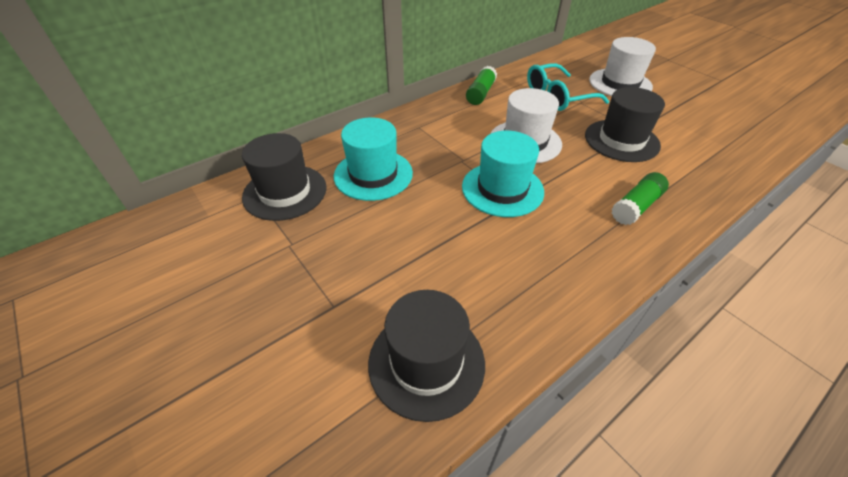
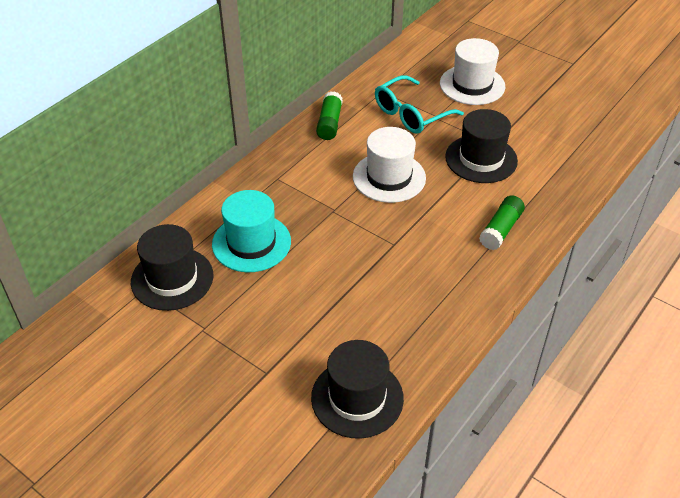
camera: 15 degrees left, 0 degrees up
turquoise hat [462,131,544,217] -> none

